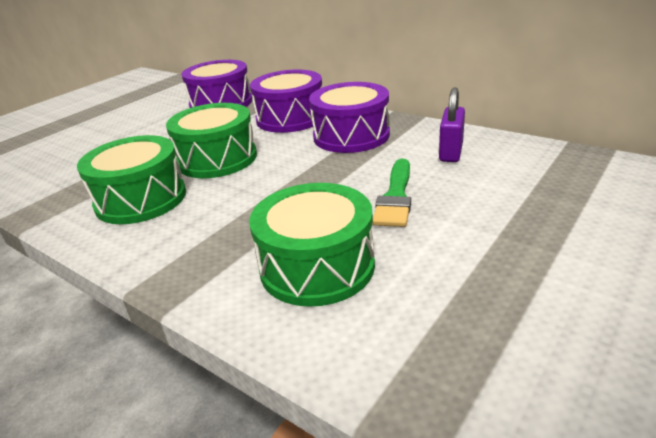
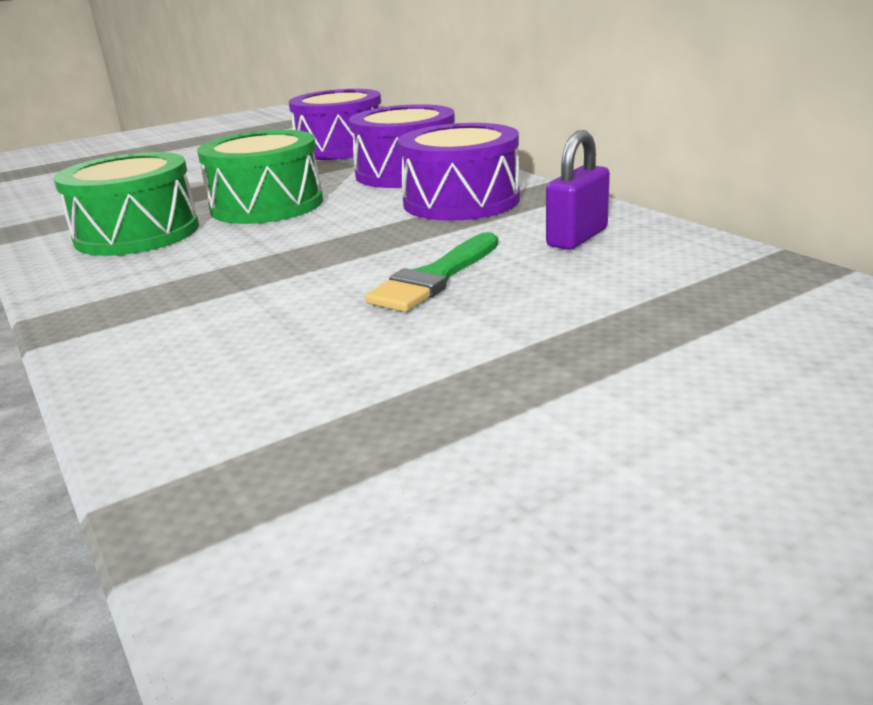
camera: 20 degrees right, 5 degrees down
green drum [249,183,375,307] -> none

